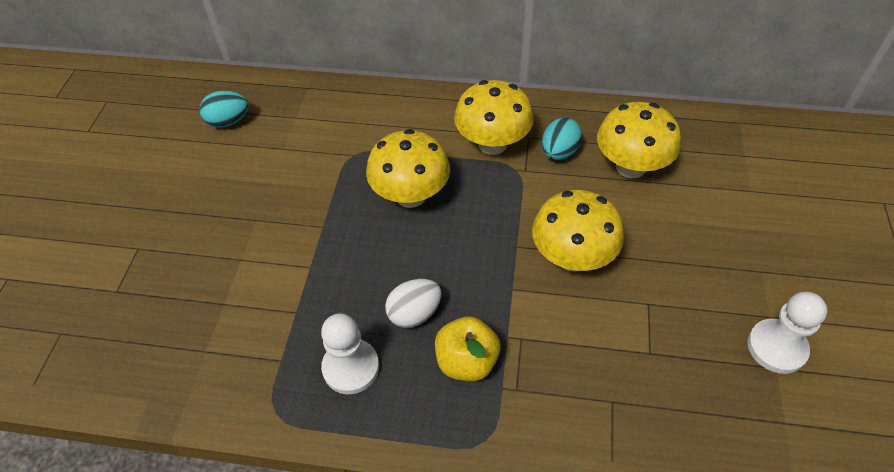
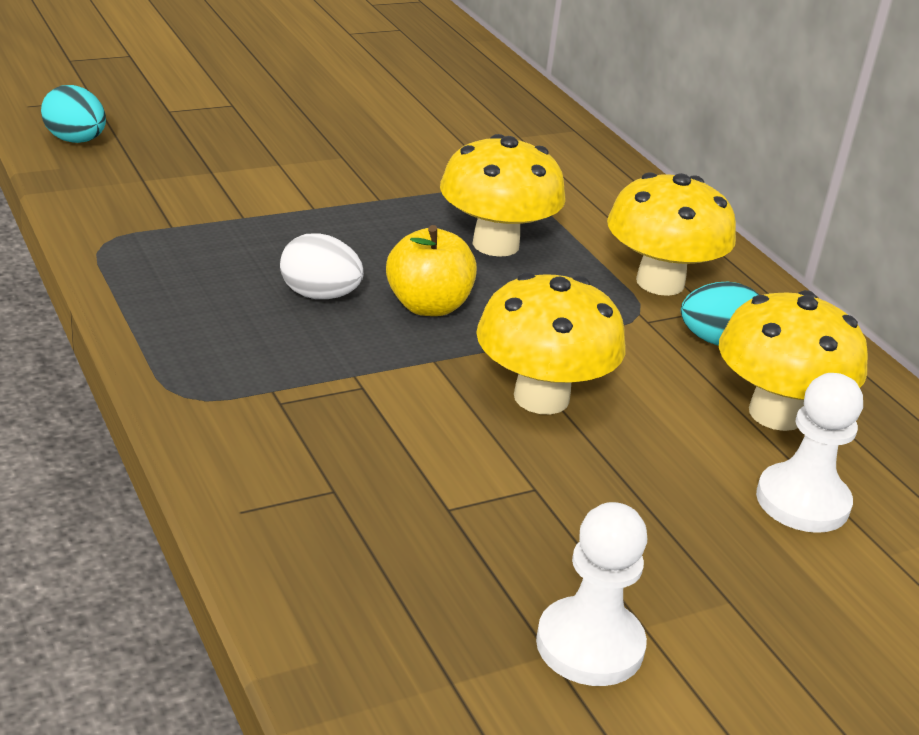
camera: 50 degrees right, 20 degrees down
turquoise egg [200,91,249,128] -> turquoise egg moved to [41,85,106,143]
white pawn [321,313,379,394] -> white pawn moved to [756,373,863,533]
yellow apple [435,316,500,381] -> yellow apple moved to [386,225,477,316]

